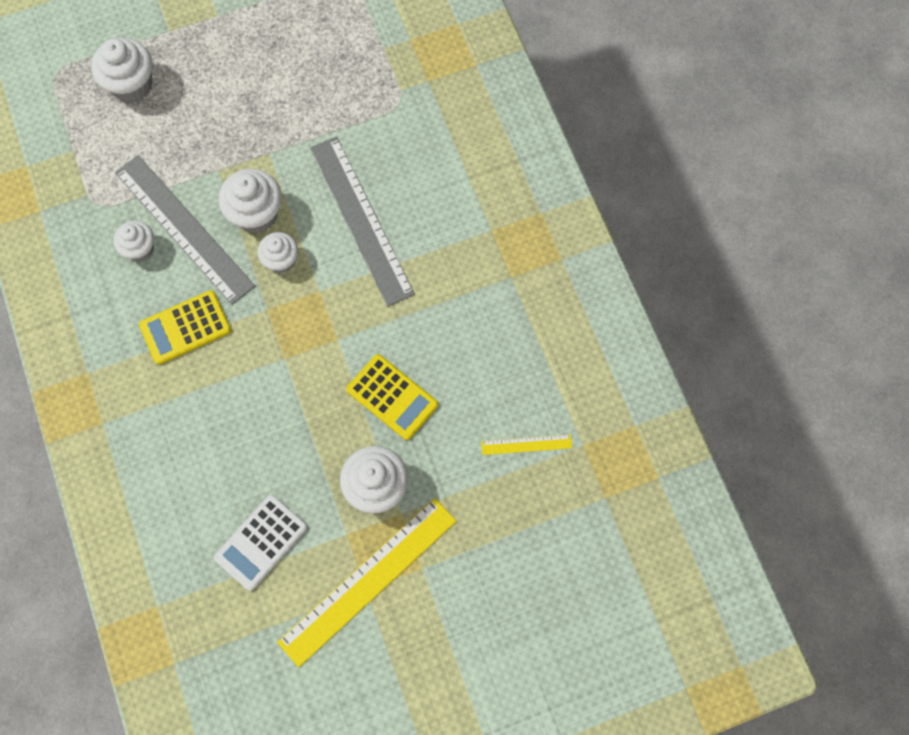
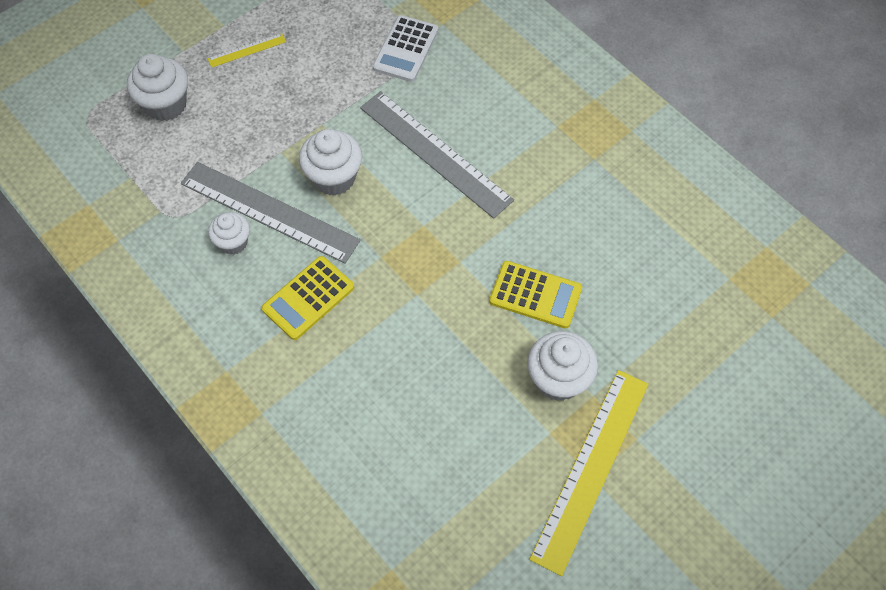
camera: 20 degrees left, 10 degrees down
white calculator [214,494,308,591] -> white calculator moved to [373,15,438,82]
white cupcake [258,232,298,273] -> none
yellow ruler [481,435,573,455] -> yellow ruler moved to [208,33,286,68]

